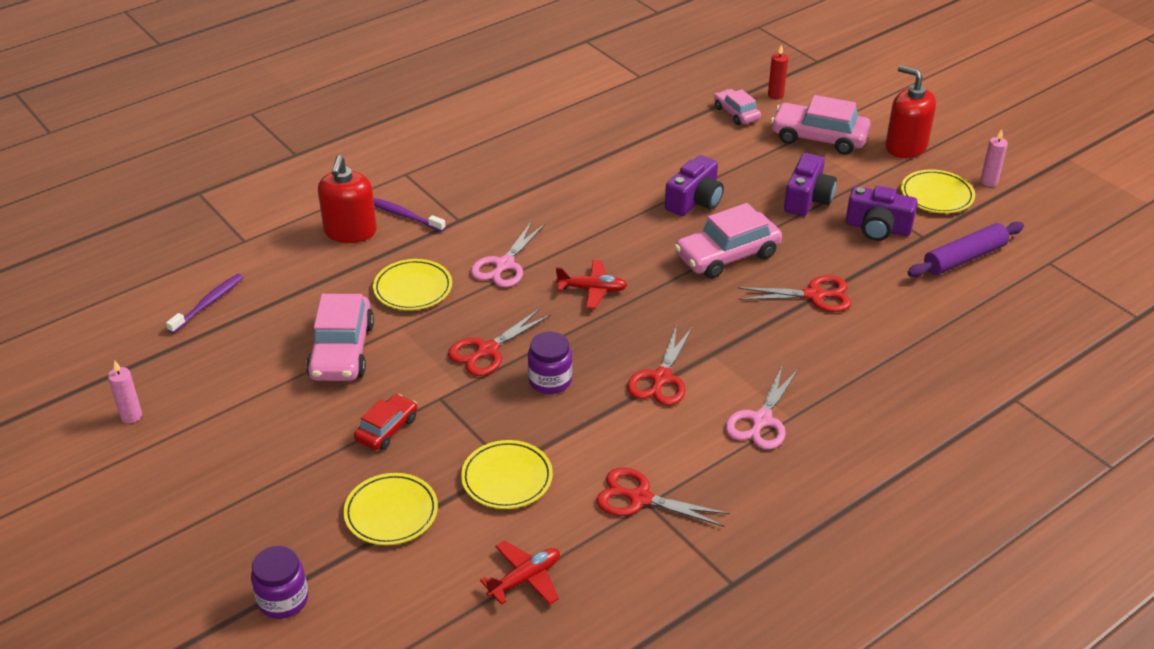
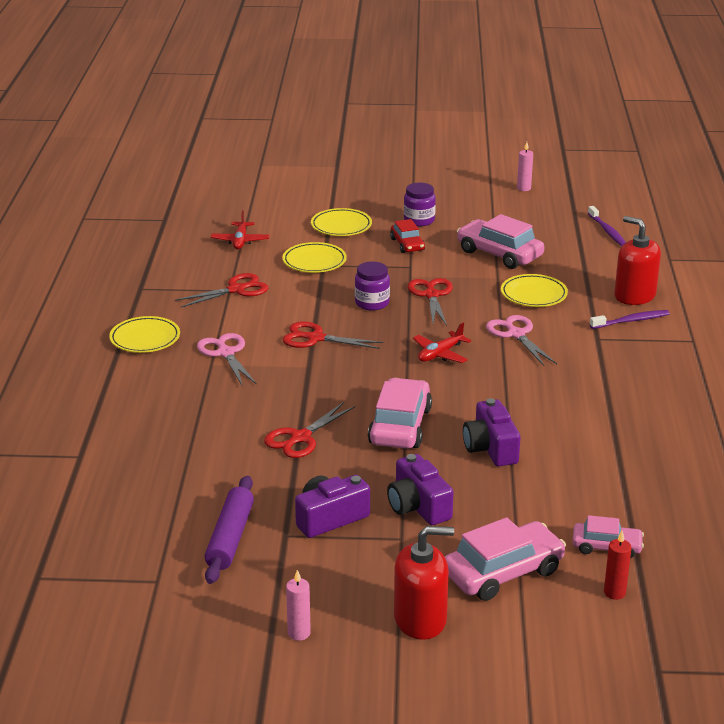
camera: 130 degrees right, 10 degrees down
purple jar [251,546,308,619] -> purple jar moved to [404,183,436,226]
red scissors [627,325,693,406] -> red scissors turned 45 degrees counterclockwise [283,321,383,349]
yellow plate [901,169,975,213] -> yellow plate moved to [109,316,180,353]

